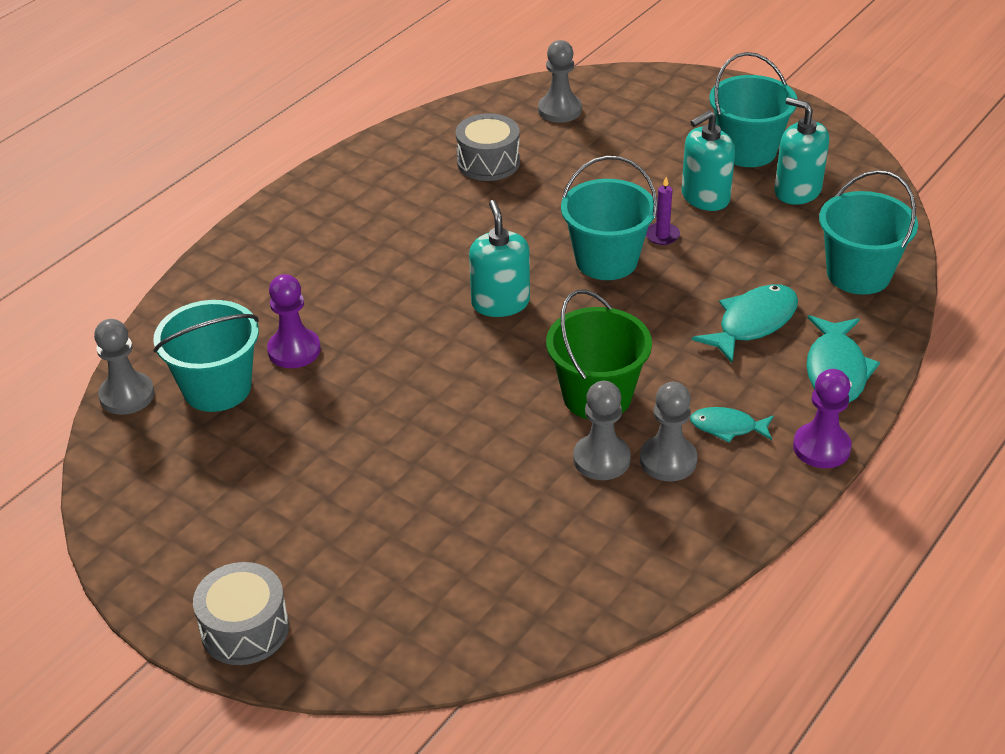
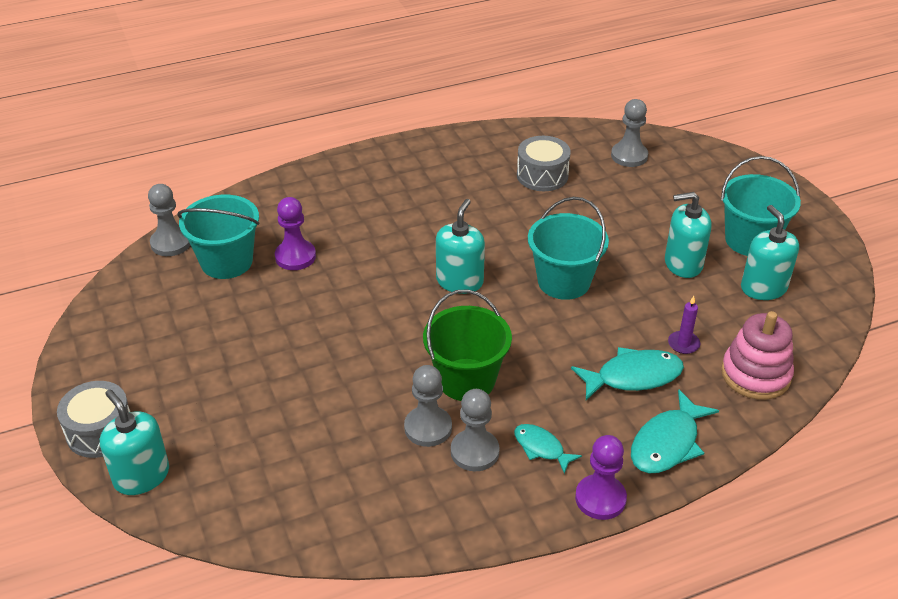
camera: 30 degrees right, 0 degrees up
purple candle [646,177,680,245] -> purple candle moved to [668,296,700,354]
turquoise bucket [819,170,918,295] -> pink stacking toy [721,311,794,400]
none -> turquoise soap dispenser [100,389,169,495]

